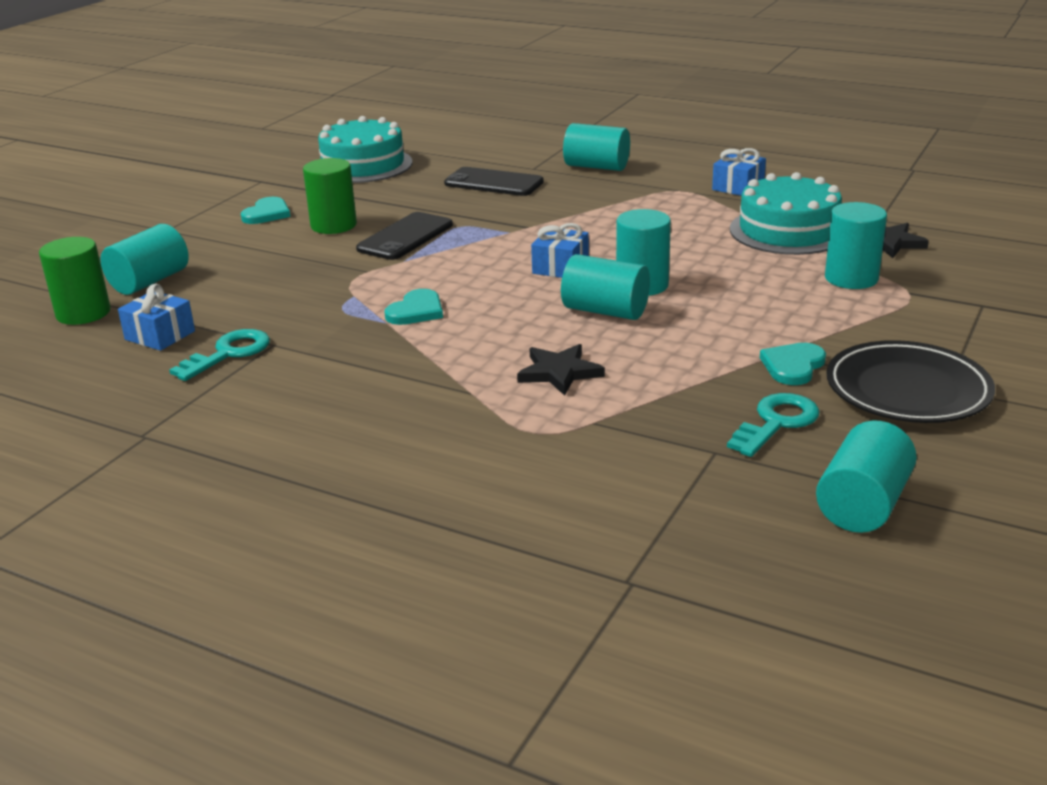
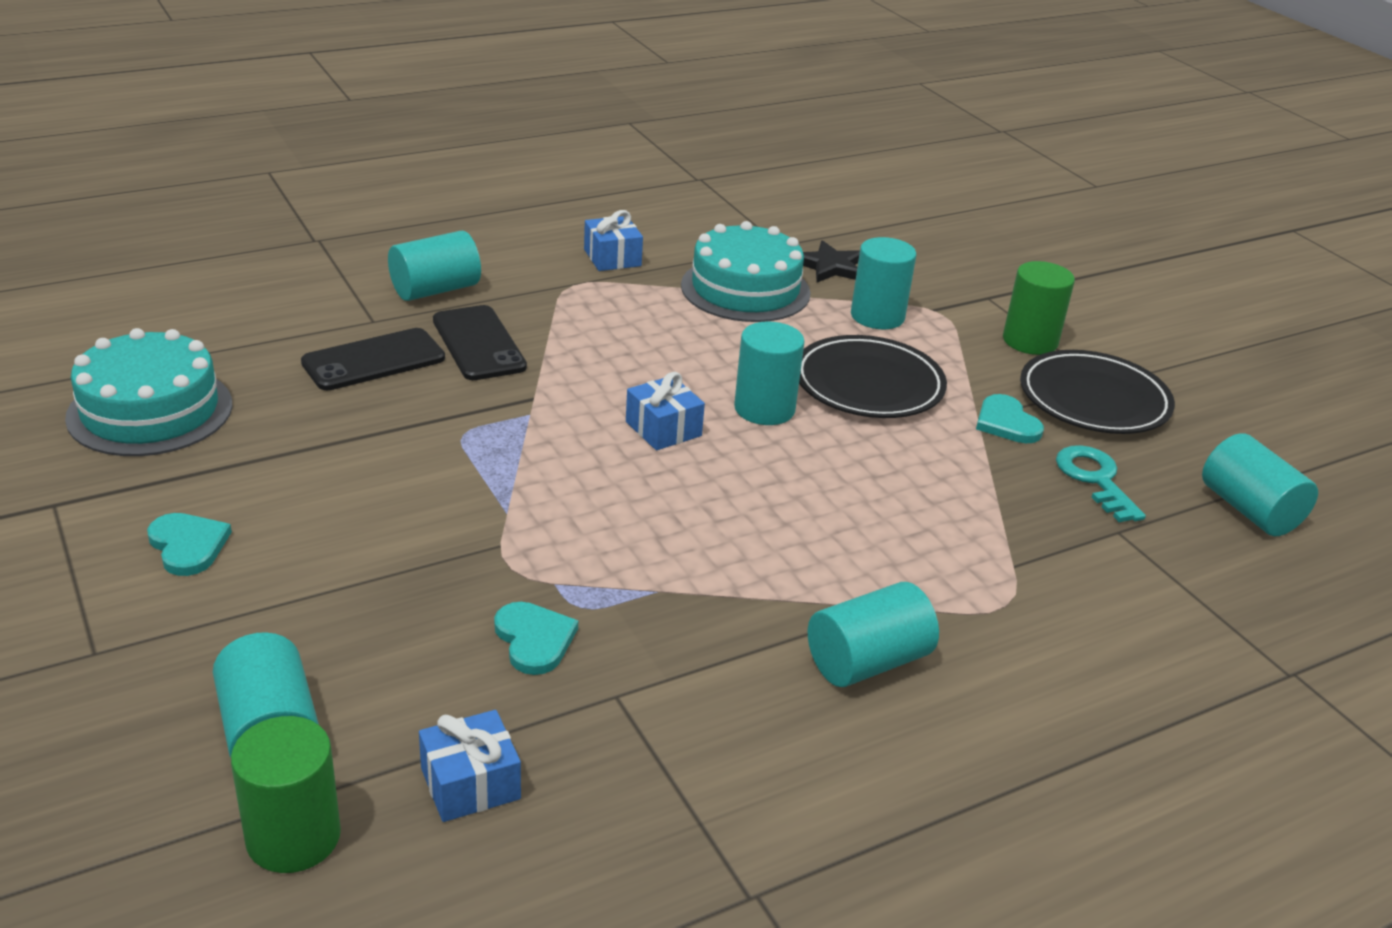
camera: 60 degrees left, 5 degrees up
turquoise key [169,329,270,381] -> none
green cylinder [303,158,357,234] -> green cylinder moved to [1003,261,1075,355]
black phone [356,212,453,260] -> black phone moved to [433,305,527,380]
turquoise heart [385,289,443,325] -> turquoise heart moved to [494,602,578,675]
black star [517,344,605,396] -> none
turquoise cylinder [561,254,650,320] -> turquoise cylinder moved to [808,582,939,687]
none -> black plate [799,335,947,418]

